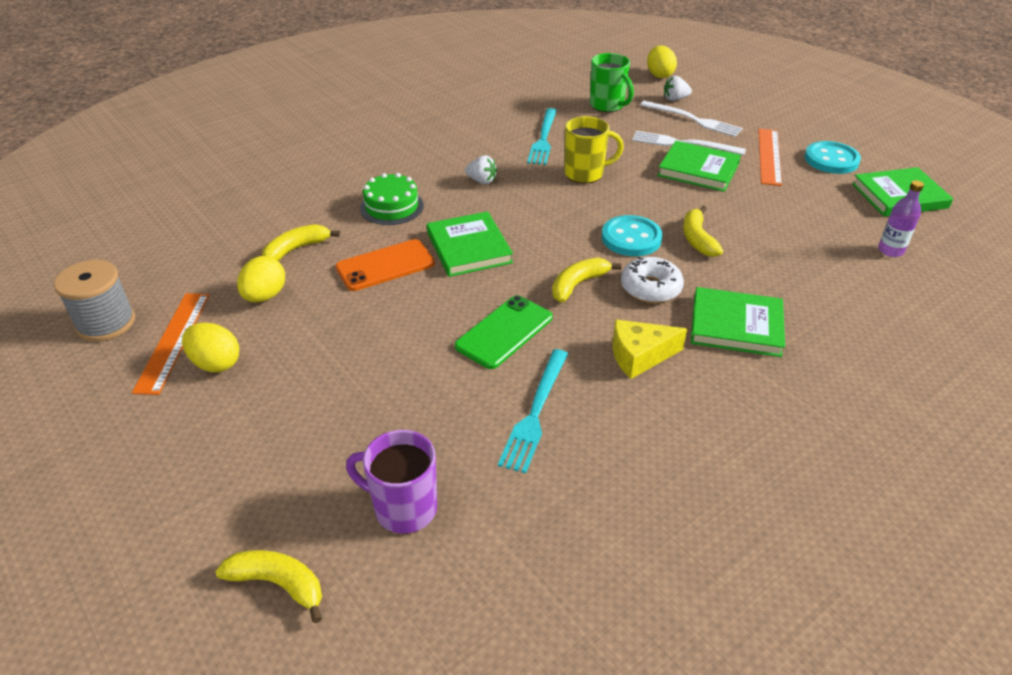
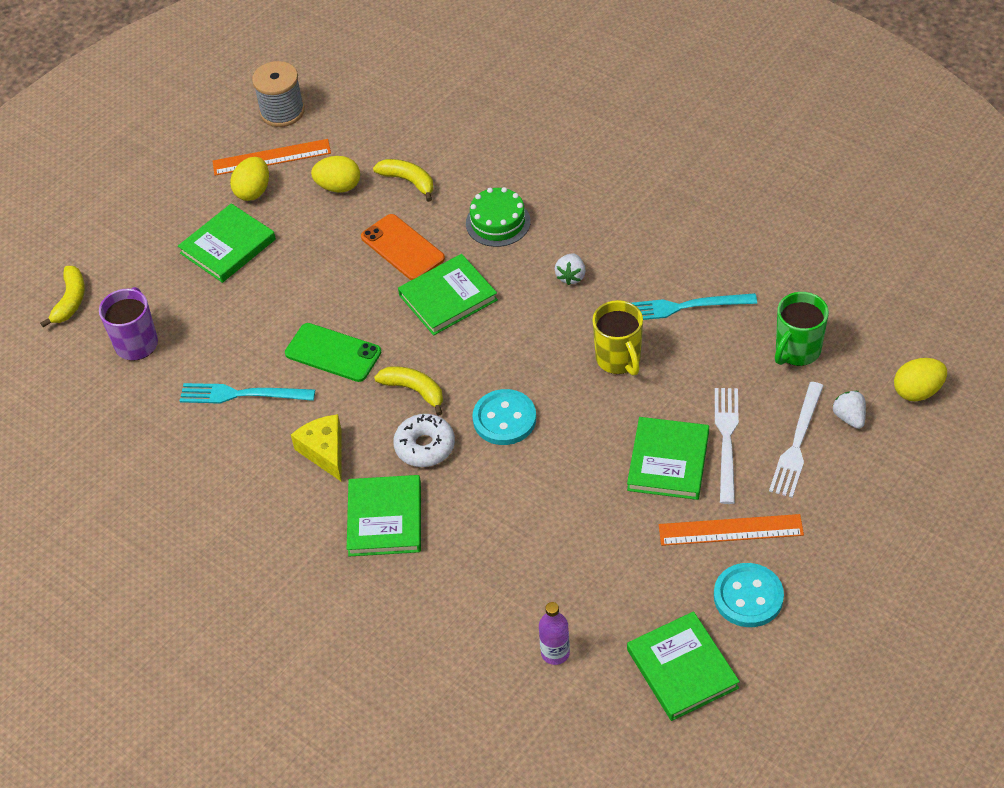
camera: 80 degrees right, 10 degrees up
yellow banana [683,206,723,257] -> none
none -> green book [178,203,276,283]

